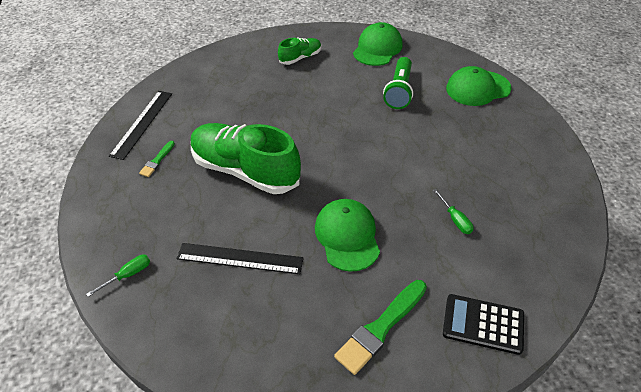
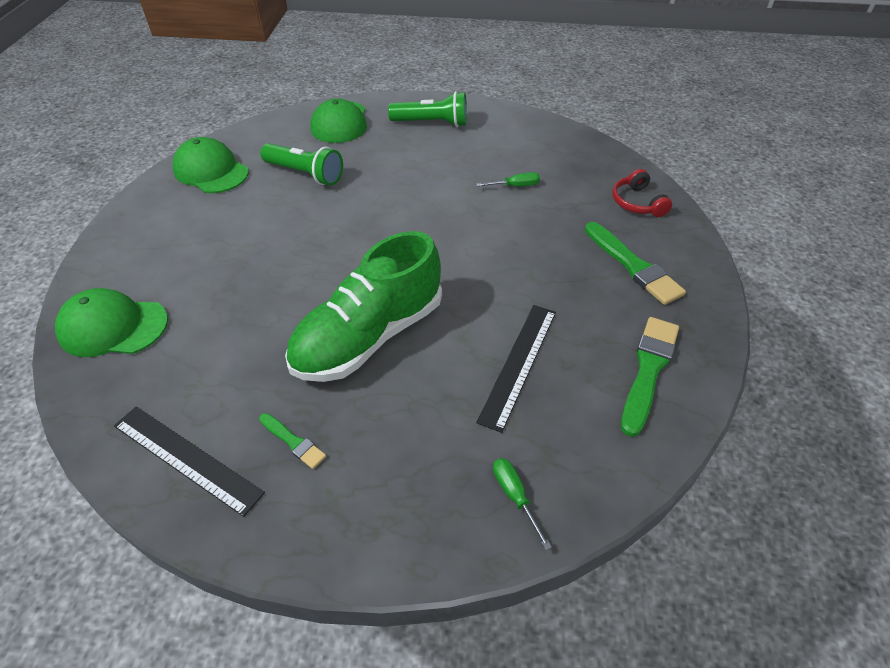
camera: 75 degrees left, 0 degrees up
green shoe [278,37,322,65] -> none
green cap [315,199,380,272] -> green cap moved to [55,288,168,357]
black calculator [443,294,524,355] -> red headphones [612,169,672,217]
none -> green flashlight [388,91,467,127]
none -> green brush [621,317,679,437]

